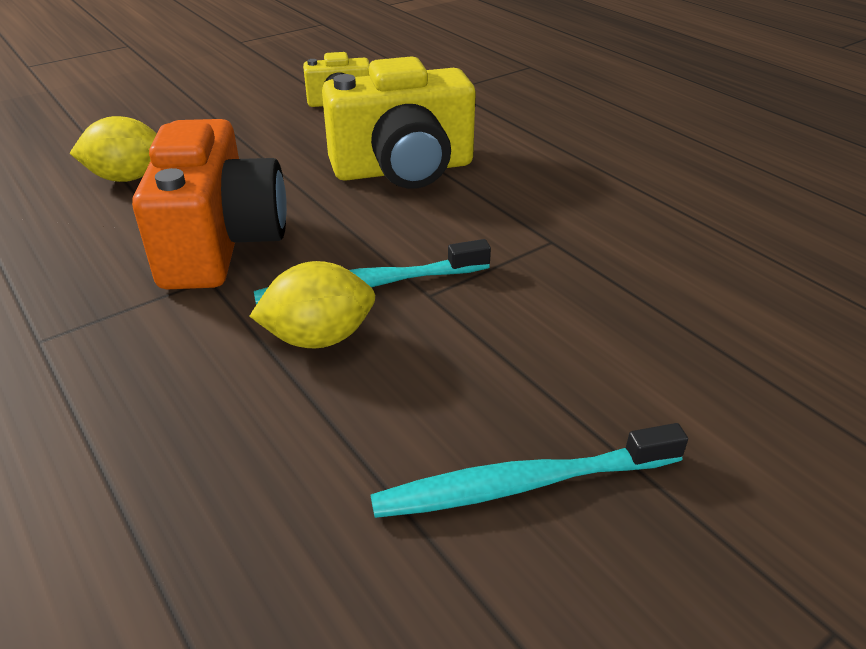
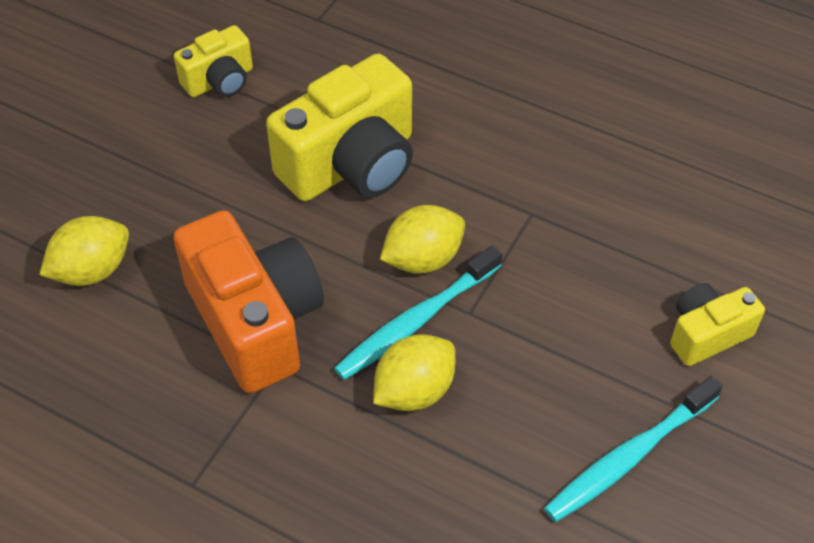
camera: 25 degrees left, 15 degrees up
none -> yellow lemon [380,205,465,274]
none -> yellow camera [670,283,765,366]

